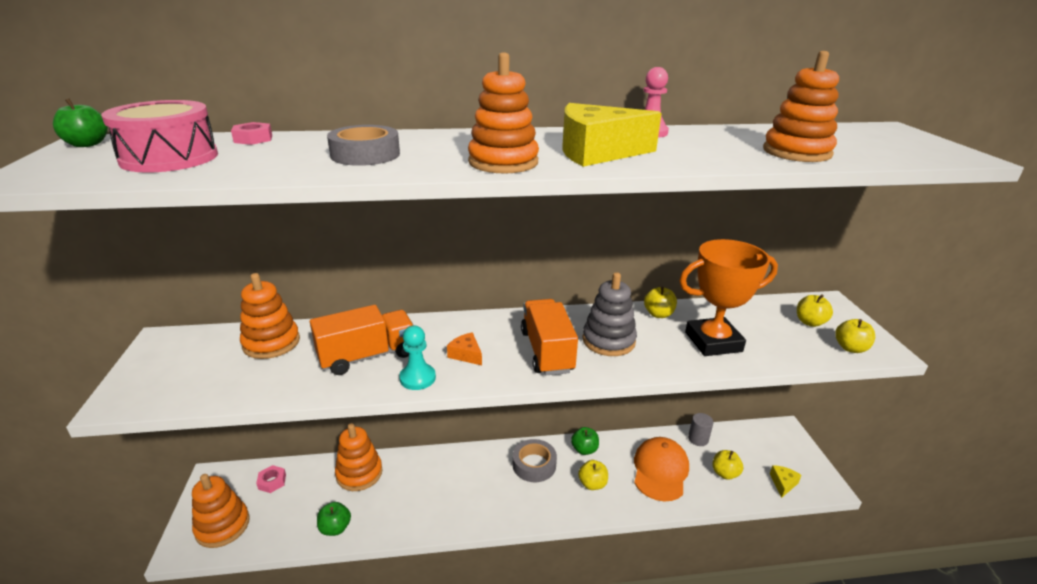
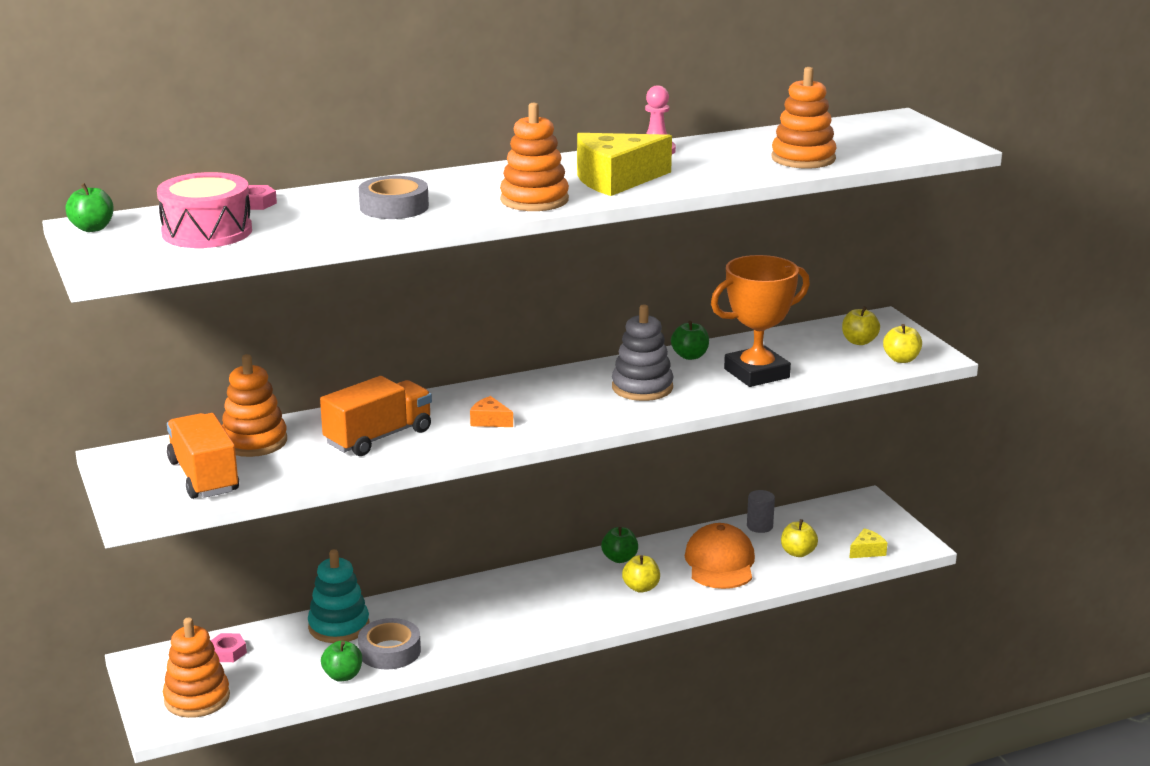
camera: 15 degrees left, 5 degrees down
orange stacking toy [335,423,383,491] -> turquoise stacking toy [308,549,369,643]
turquoise pawn [399,326,436,390] -> none
grey tape [513,439,557,482] -> grey tape moved to [358,618,421,670]
orange truck [521,299,578,376] -> orange truck moved to [167,413,239,499]
yellow apple [644,287,677,318] -> green apple [671,321,709,360]
yellow cheese [770,465,802,498] -> yellow cheese turned 45 degrees clockwise [849,528,887,558]

